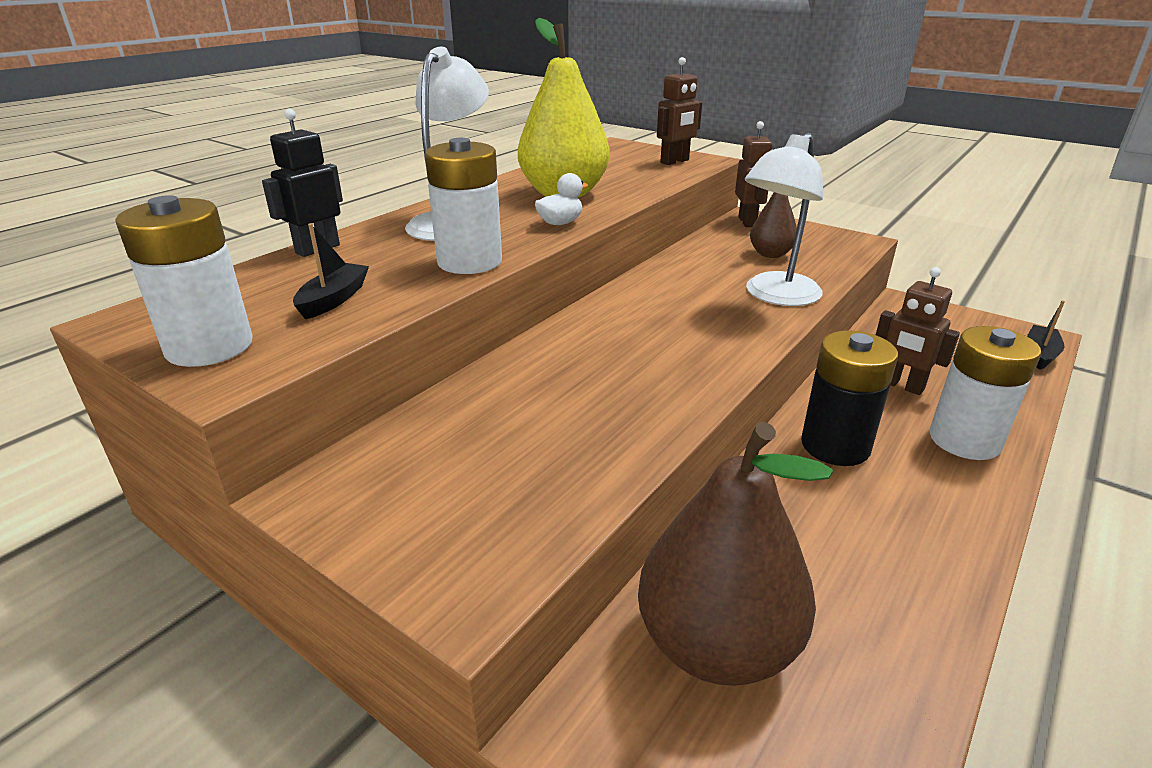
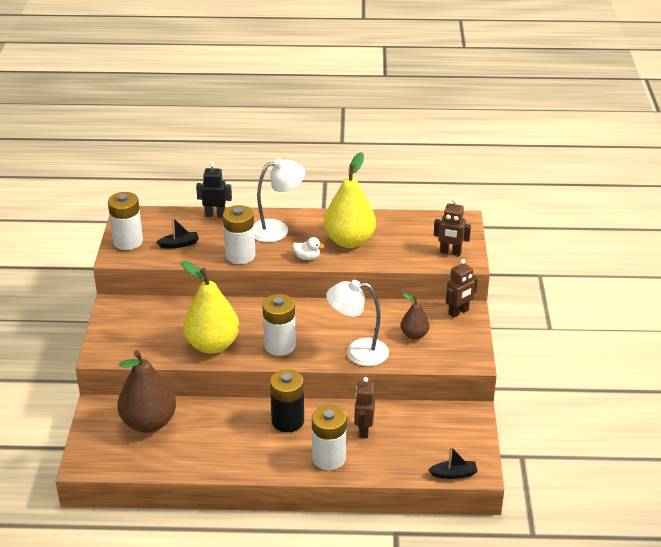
camera: 55 degrees right, 5 degrees up
none -> yellow pear [181,261,239,354]
none -> white battery [262,294,296,356]

